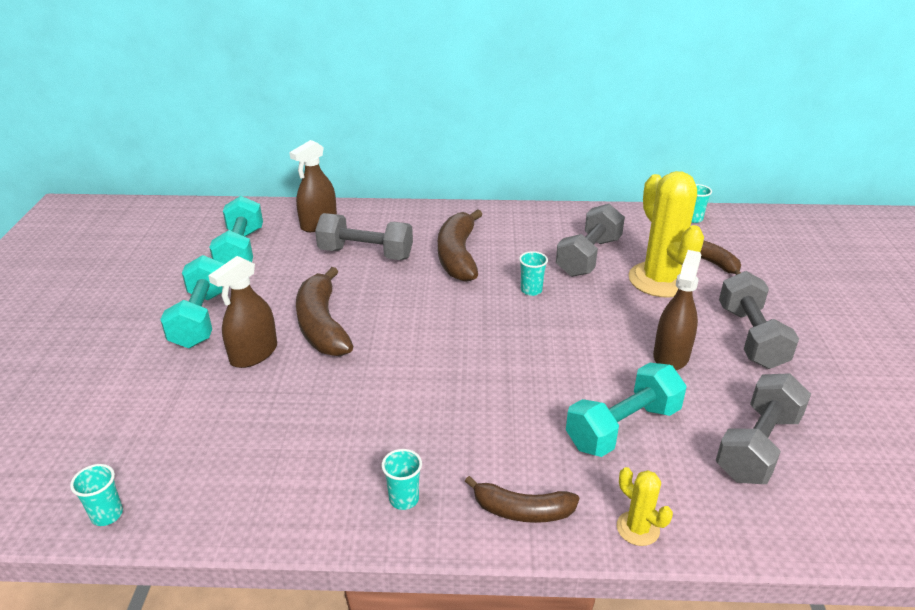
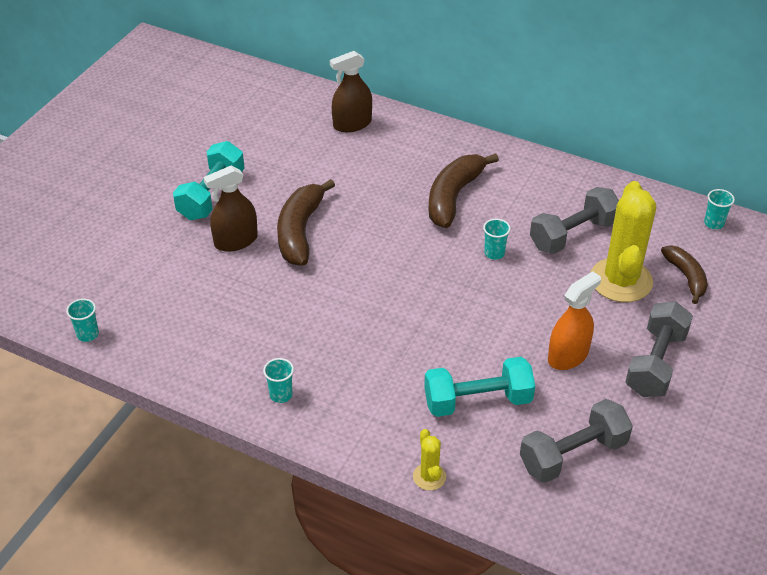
camera: 25 degrees right, 10 degrees up
turquoise dumbbell [209,196,263,264] -> none
grey dumbbell [315,213,413,260] -> none
brown banana [465,476,579,523] -> none
brown spray bottle [653,250,701,370] -> orange spray bottle [548,271,601,370]

